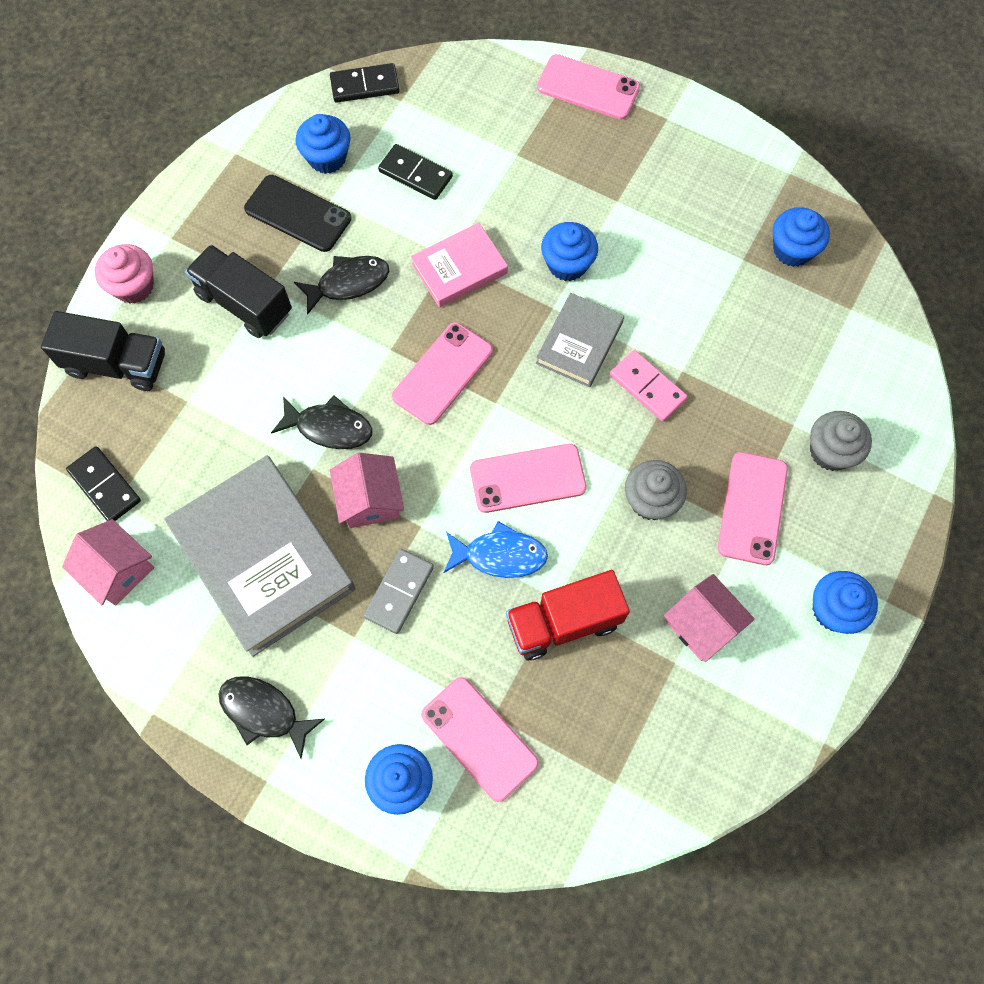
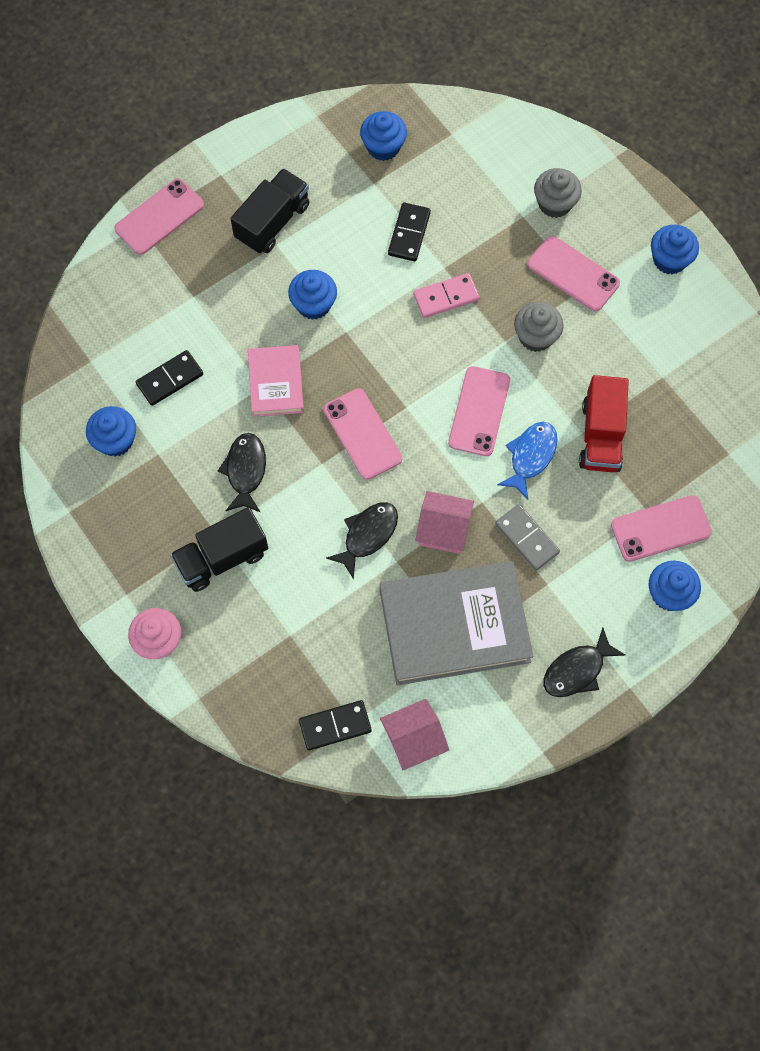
camera: 65 degrees left, 0 degrees up
black truck [41,311,165,391] -> black truck moved to [231,168,310,253]
black phone [244,175,351,252] -> none
black domino [330,63,400,103] -> black domino moved to [388,202,431,261]
grey book [536,293,624,387] -> none
pink house [664,574,755,662] -> none

